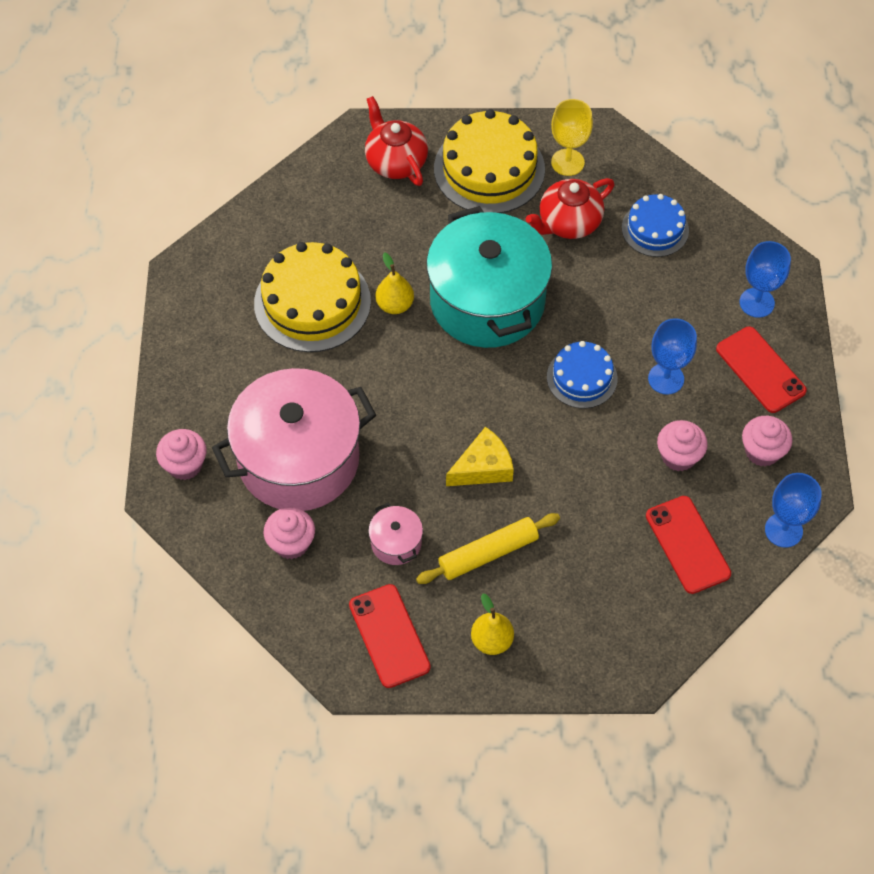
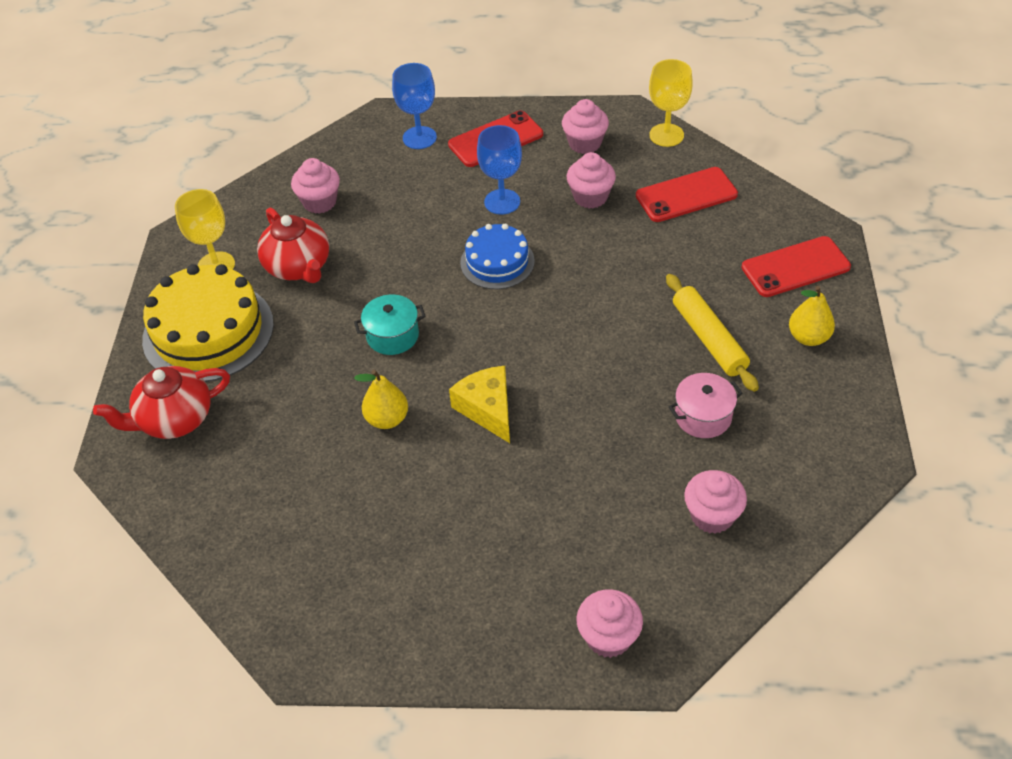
camera: 85 degrees left, 10 degrees down
pink pot [212,368,376,511] -> none
yellow cake [254,242,371,352] -> none
red phone [349,584,431,688] -> red phone moved to [741,236,851,297]
turquoise pot [426,206,552,348] -> turquoise pot [354,294,426,355], size x0.41
yellow cheese [446,427,514,486] -> yellow cheese moved to [449,366,510,443]
blue cake [622,194,689,257] -> pink cupcake [291,158,340,214]
blue goblet [765,473,822,548] -> yellow goblet [649,59,693,147]

